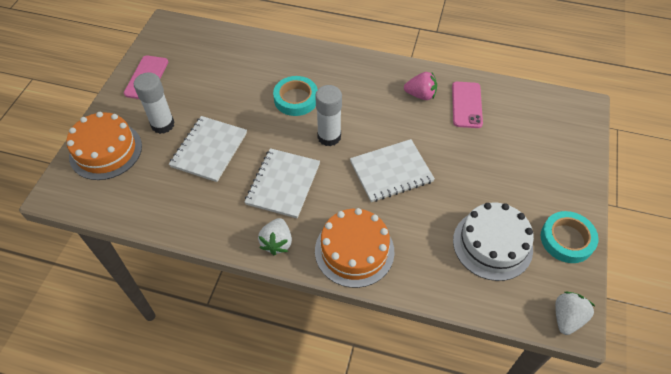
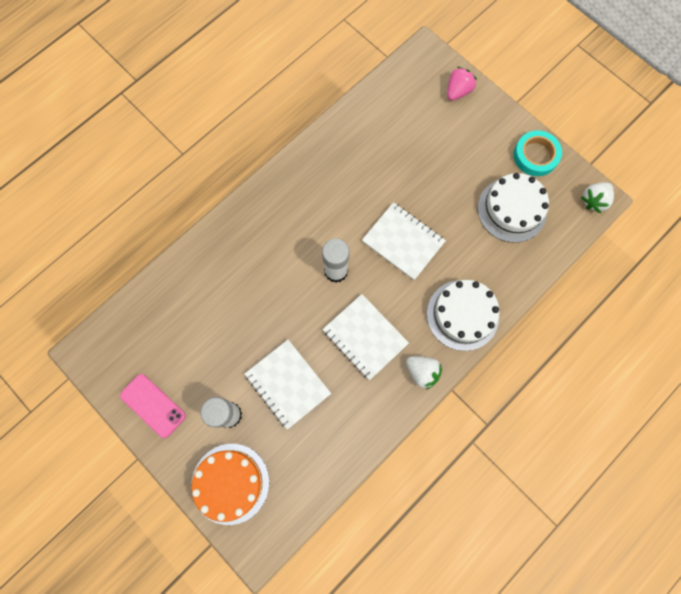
camera: 60 degrees left, 20 degrees up
turquoise tape [273,76,318,116] -> none
orange cake [315,208,394,288] -> white cake [427,280,500,351]
white notebook [350,139,435,202] -> white notebook turned 60 degrees counterclockwise [362,202,446,280]
pink strawberry [404,72,437,100] -> pink strawberry moved to [447,67,477,101]
pink phone [452,82,483,128] -> none
white strawberry [555,291,595,335] -> white strawberry turned 105 degrees counterclockwise [581,182,614,213]

